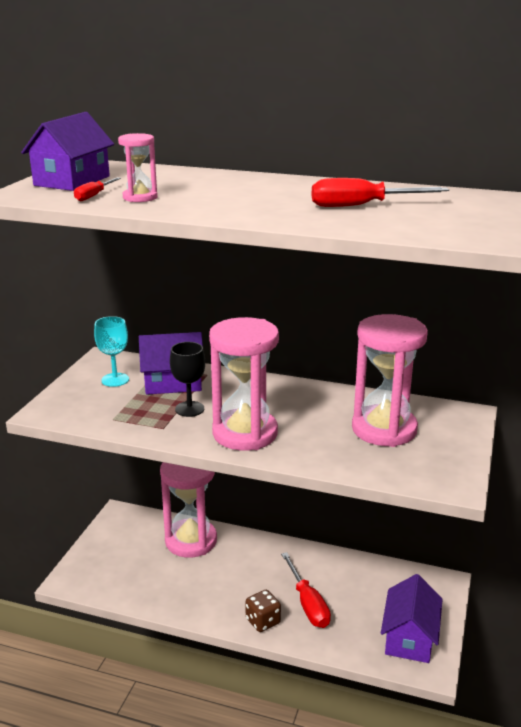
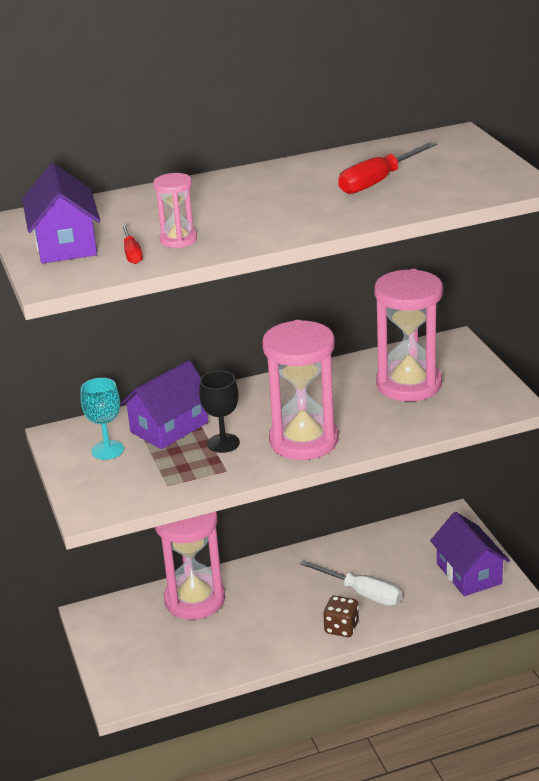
camera: 35 degrees left, 5 degrees up
red screwdriver [281,552,331,628] -> white screwdriver [300,560,402,606]

